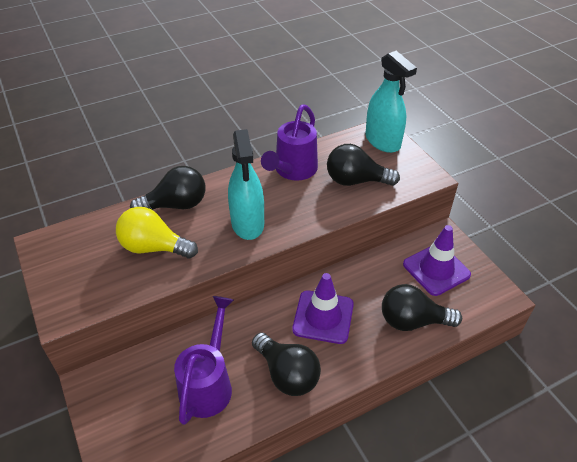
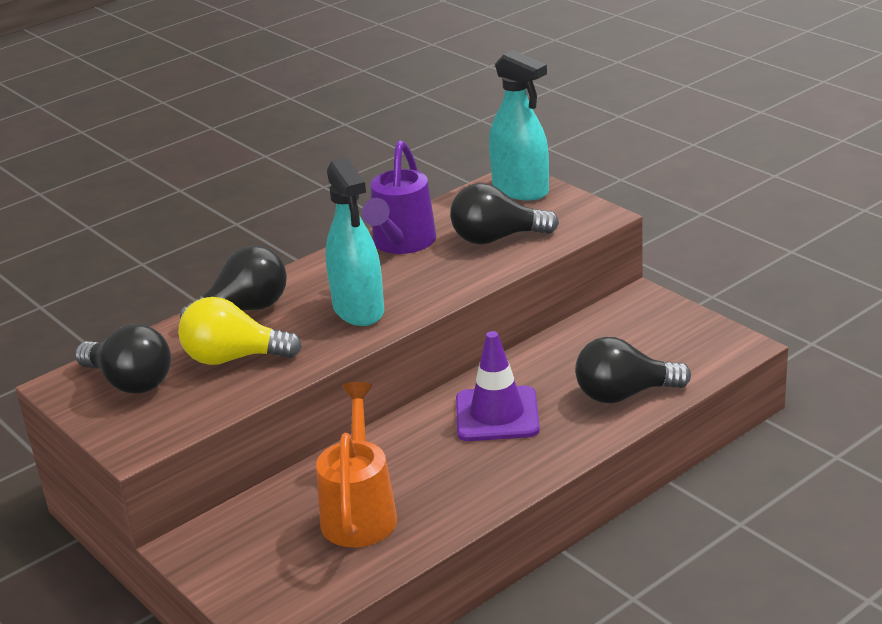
camera: 10 degrees left, 15 degrees down
purple watering can [174,296,234,425] -> orange watering can [316,382,397,547]
black light bulb [252,332,321,396] -> black light bulb moved to [75,324,171,394]
purple traffic cone [403,225,471,296] -> none

